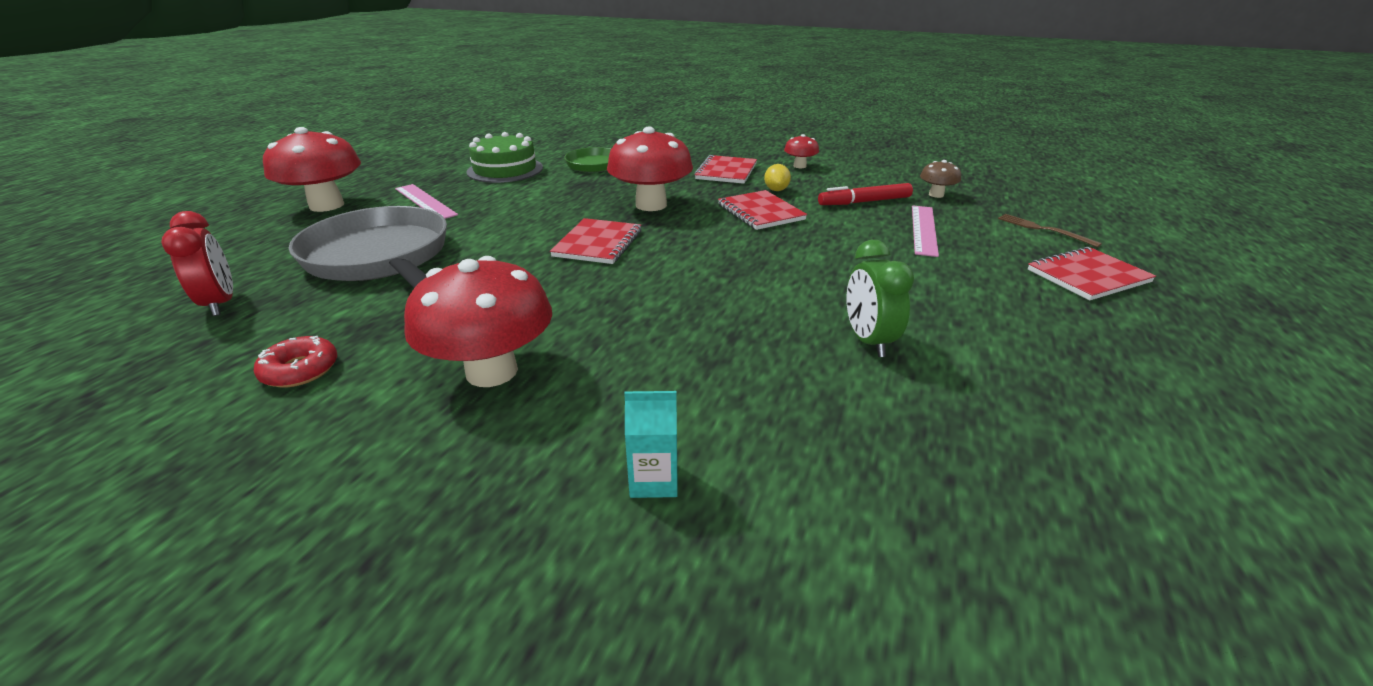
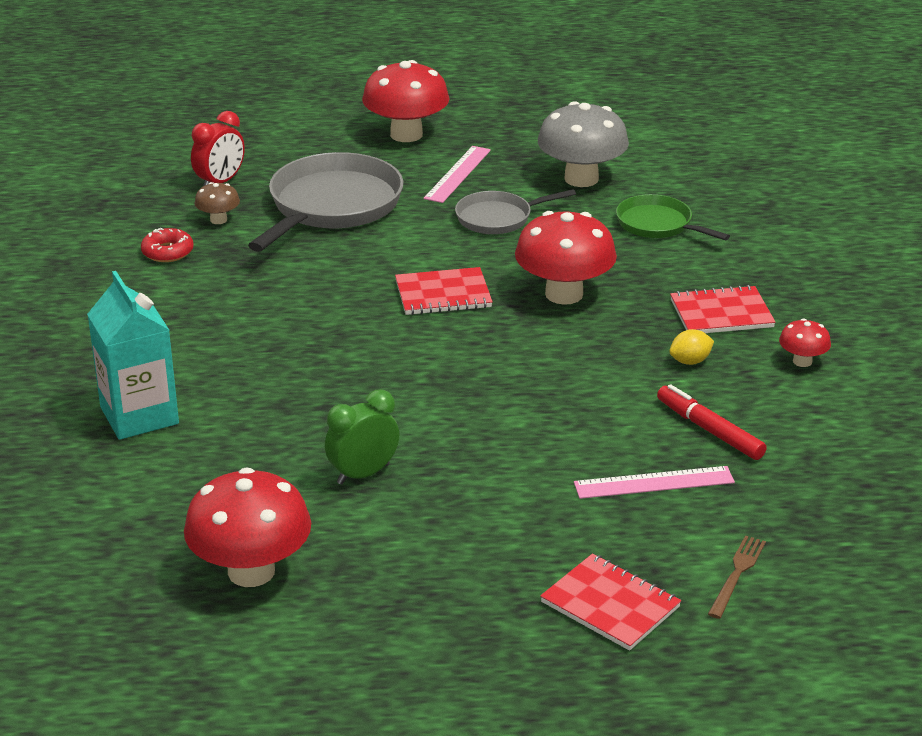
camera: 65 degrees right, 0 degrees up
red mushroom [404,256,552,387] -> red mushroom moved to [184,467,311,587]
green cake [466,132,543,183] -> grey mushroom [538,101,629,187]
turquoise carton [624,391,678,498] -> turquoise carton [87,271,179,440], size x2.03
red notebook [718,190,807,230] -> none
brown mushroom [920,160,961,198] -> brown mushroom moved to [194,182,240,224]
none -> grey pan [455,189,576,234]

